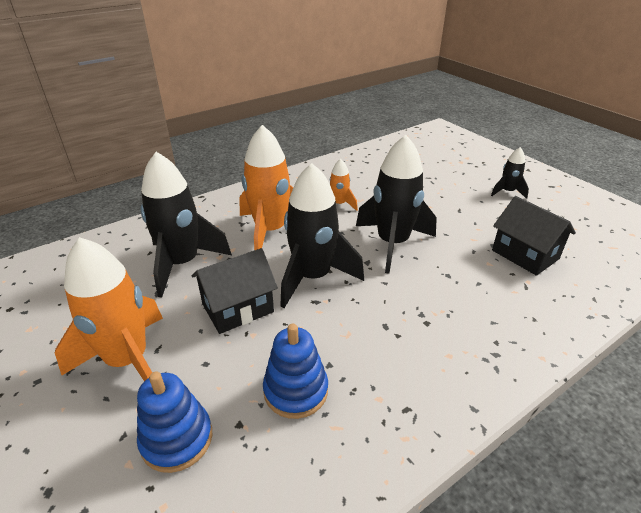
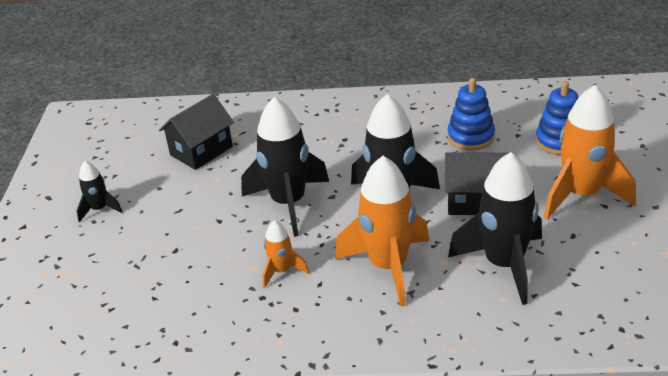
camera: 140 degrees left, 0 degrees up
black house [492,196,576,276] -> black house turned 45 degrees clockwise [159,94,234,170]

